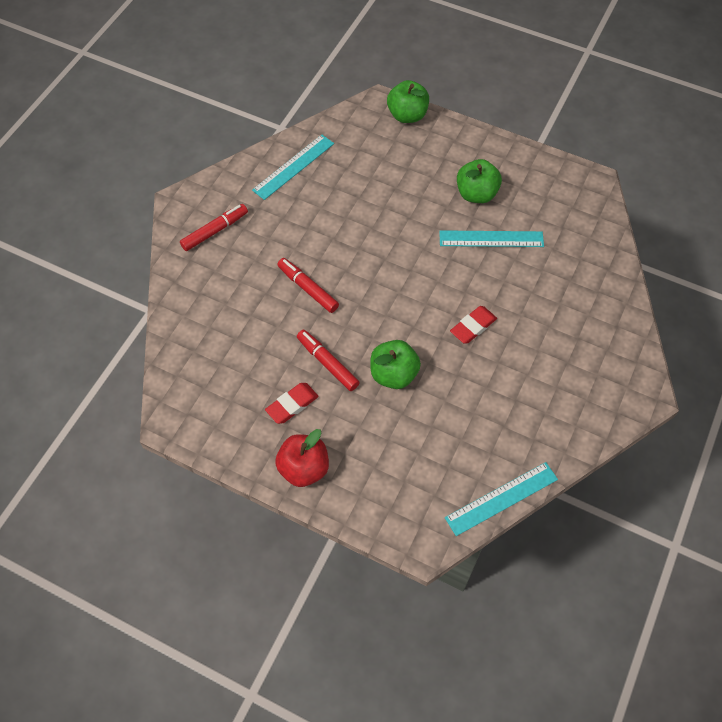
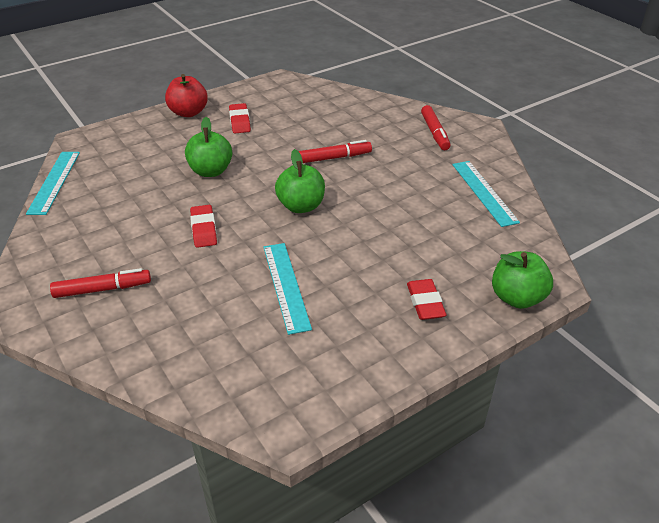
camera: 120 degrees right, 20 degrees down
red marker [297,330,360,391] -> red marker moved to [50,268,151,298]
turquoise ruler [439,230,544,247] -> turquoise ruler turned 45 degrees counterclockwise [263,243,312,335]
green apple [457,159,502,203] -> green apple moved to [275,149,325,213]
none -> red eraser [407,279,446,320]

